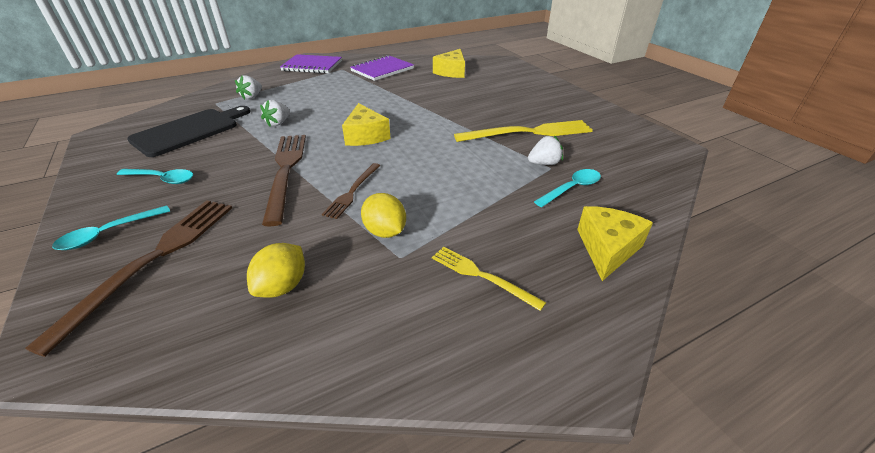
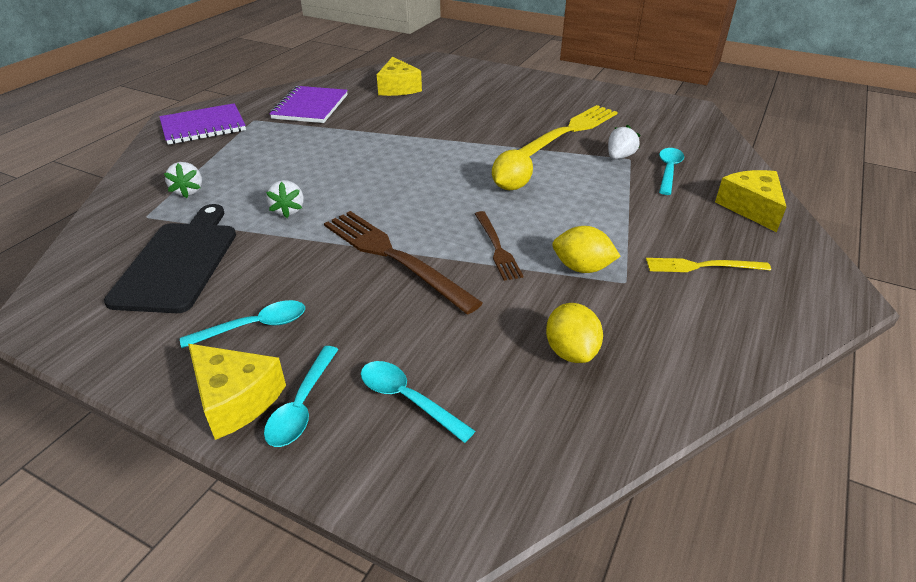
camera: 35 degrees left, 0 degrees up
brown fork [25,200,232,357] -> turquoise spoon [361,361,475,443]
yellow cheese [342,103,391,146] -> yellow cheese moved to [188,344,286,440]
none -> yellow lemon [492,149,533,190]

